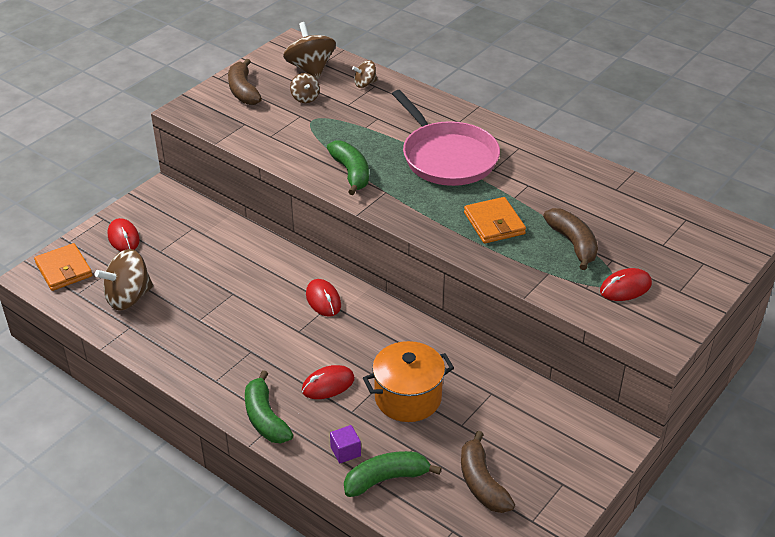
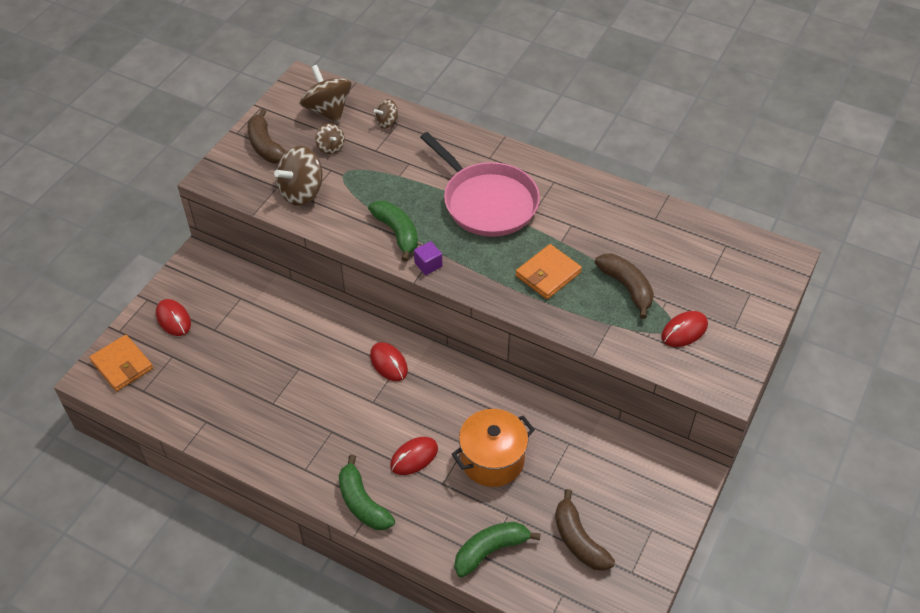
camera: 10 degrees left, 10 degrees up
brown spinning top [95,249,154,311] -> brown spinning top moved to [274,146,322,205]
purple cube [330,425,361,463] -> purple cube moved to [414,241,442,275]
orange wallet [464,197,526,244] -> orange wallet turned 75 degrees clockwise [516,244,582,299]

